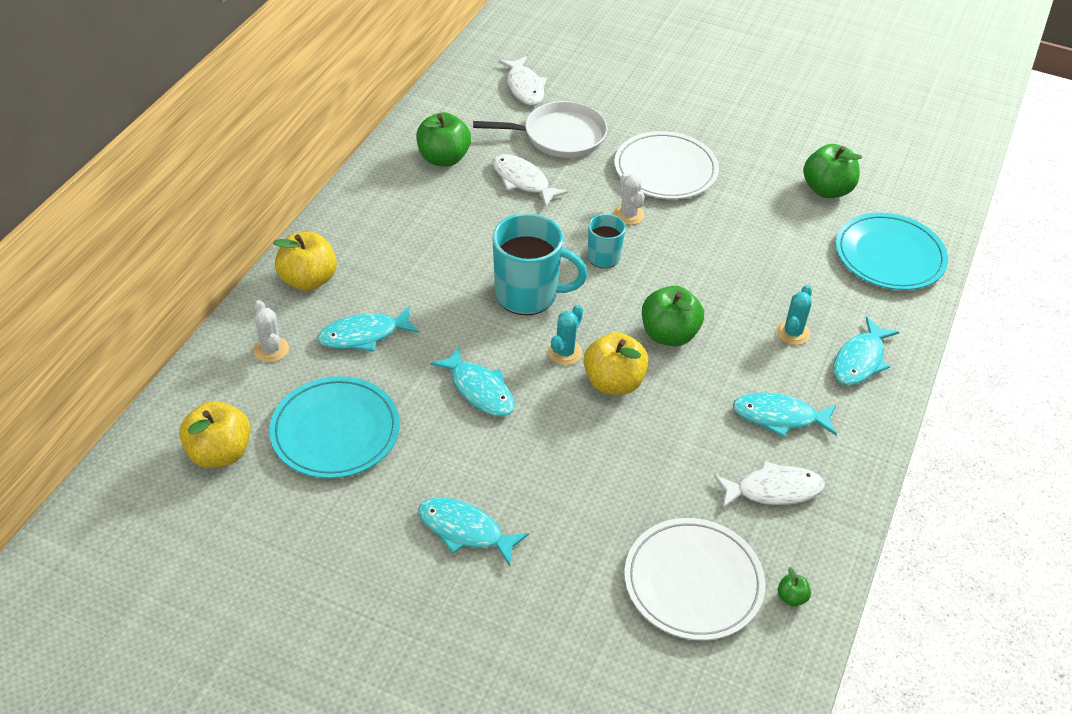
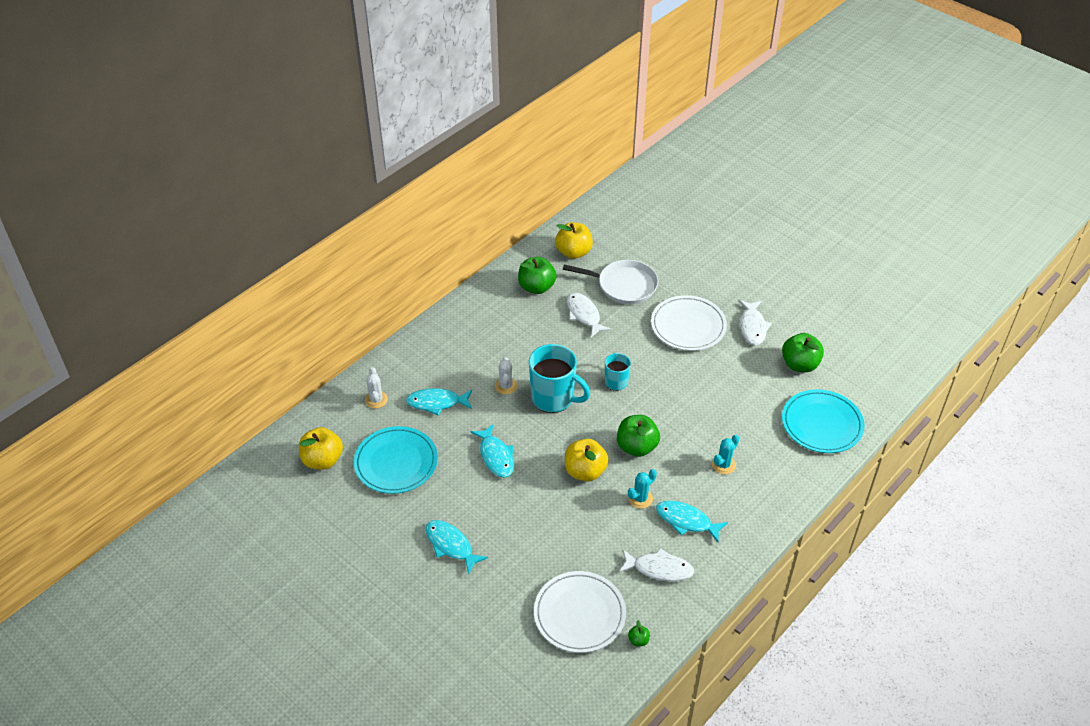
camera: 20 degrees right, 0 degrees up
yellow apple [273,232,337,291] -> yellow apple moved to [555,222,593,259]
white fish [499,56,547,105] -> white fish moved to [739,300,772,345]
turquoise cactus [548,305,583,365] -> turquoise cactus moved to [628,469,657,509]
white cactus [613,174,644,225] -> white cactus moved to [495,357,518,395]
turquoise fish [833,317,899,385] -> none

